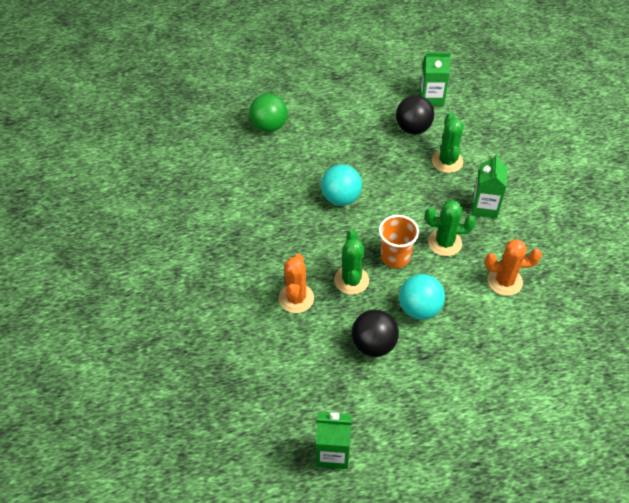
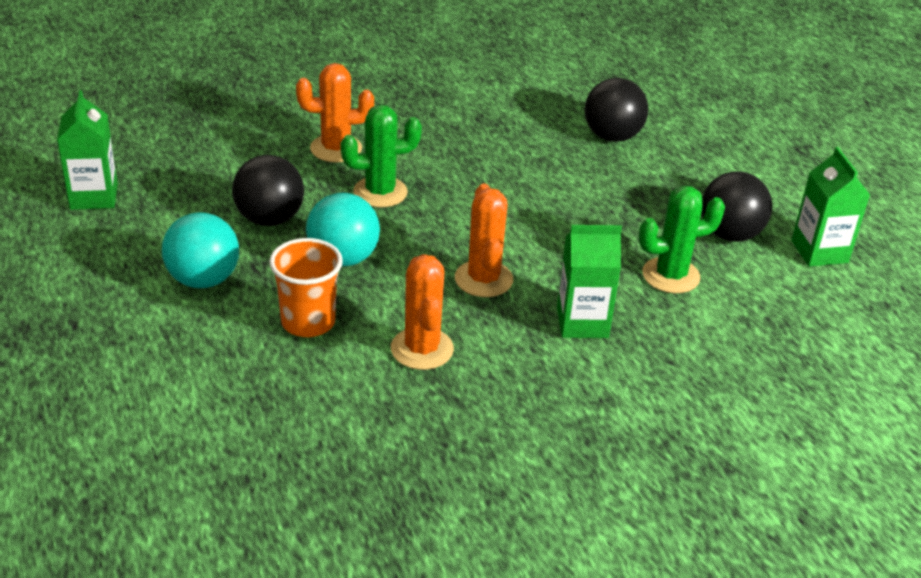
camera: 75 degrees right, 15 degrees down
green ball [249,93,288,132] -> none
turquoise ball [321,164,362,206] -> turquoise ball moved to [162,212,239,288]
orange cup [379,215,419,268] -> orange cup moved to [269,238,343,337]
green cactus [425,200,476,256] -> orange cactus [455,184,513,297]
none -> black ball [585,78,648,142]

